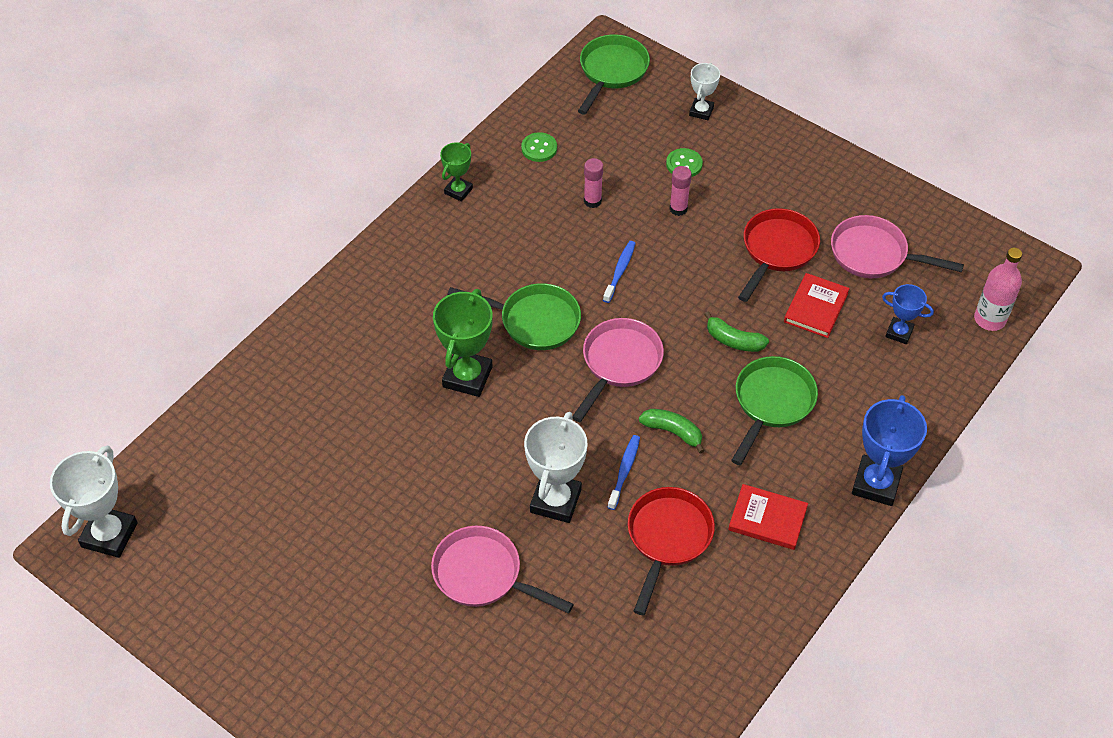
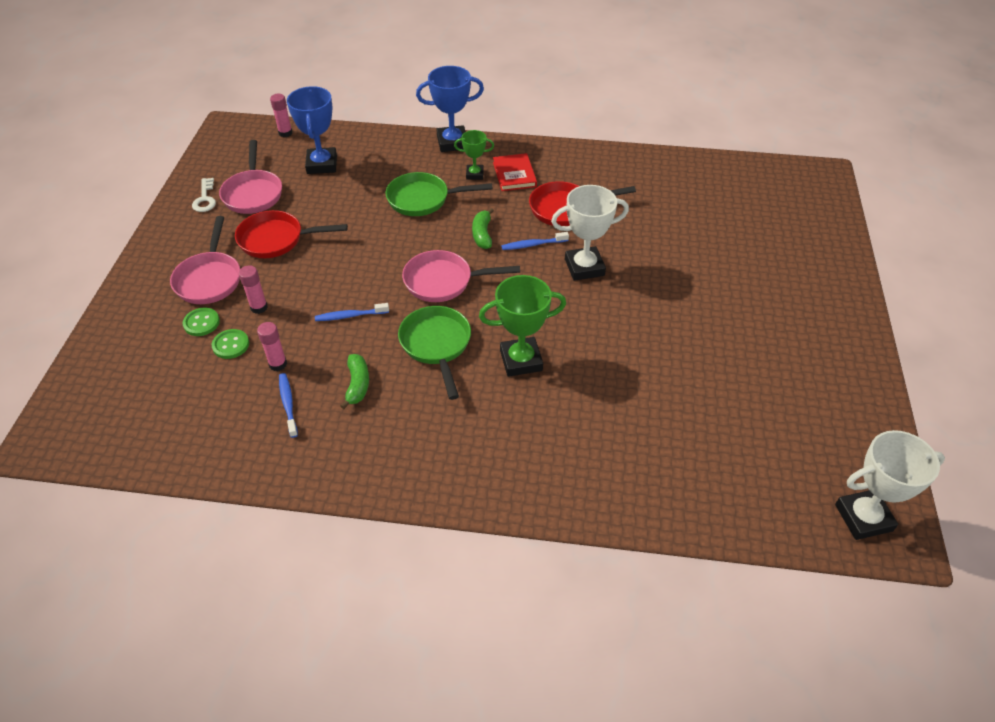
camera: 120 degrees left, 5 degrees down
pink pan [431,526,574,613] -> pink pan moved to [170,216,240,304]
green trophy [440,143,473,202] -> green trophy moved to [454,130,494,180]
green button [521,132,557,162] -> green button moved to [212,329,249,359]
green pan [578,34,650,115] -> none
white trophy [689,63,720,120] -> none
green banana [704,312,769,352] -> green banana moved to [341,354,369,409]
red book [784,273,850,338] -> none
blue trophy [882,284,934,344] -> blue trophy [287,86,337,174], size x1.73
pink bottle [974,248,1022,331] -> pink glue stick [270,94,293,137]
none -> white key [192,178,216,212]
none -> blue toothbrush [279,373,298,438]

